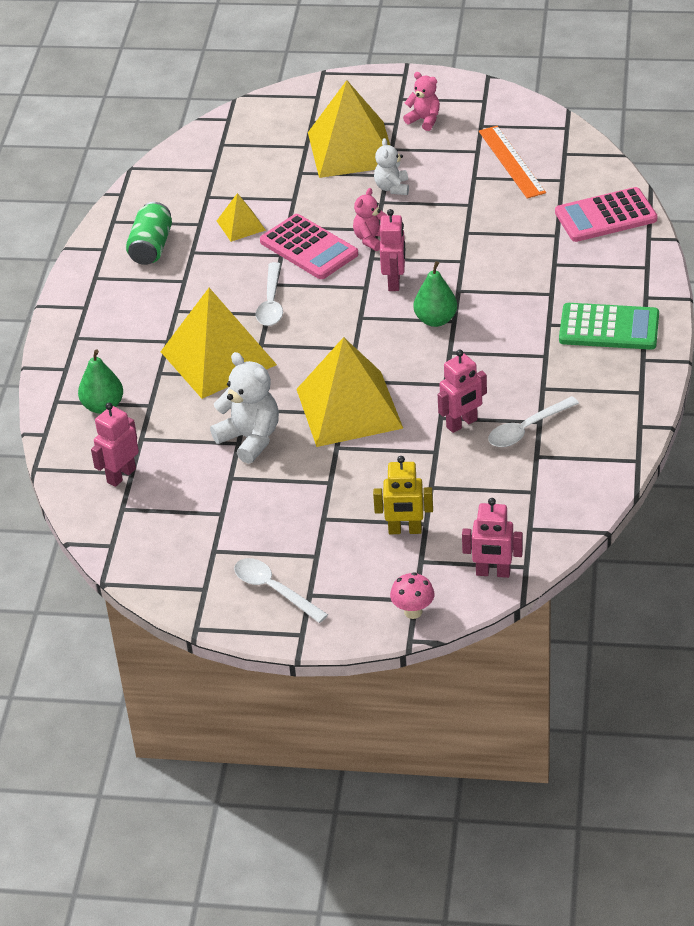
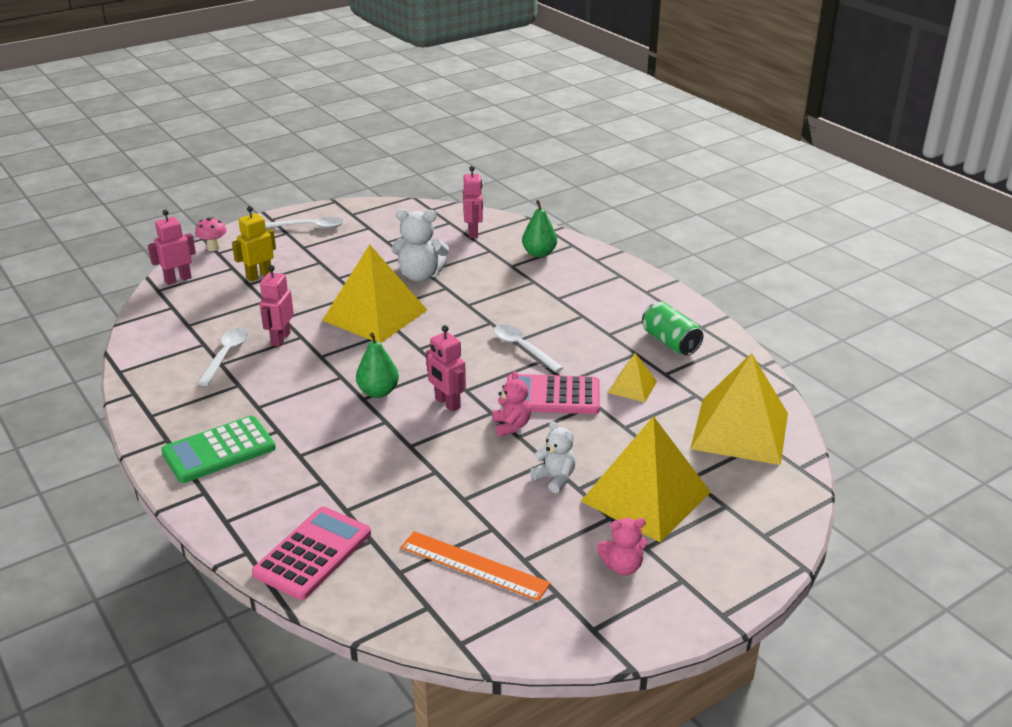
camera: 135 degrees right, 10 degrees down
yellow pyramid [161,288,277,399] -> yellow pyramid moved to [690,353,788,465]

